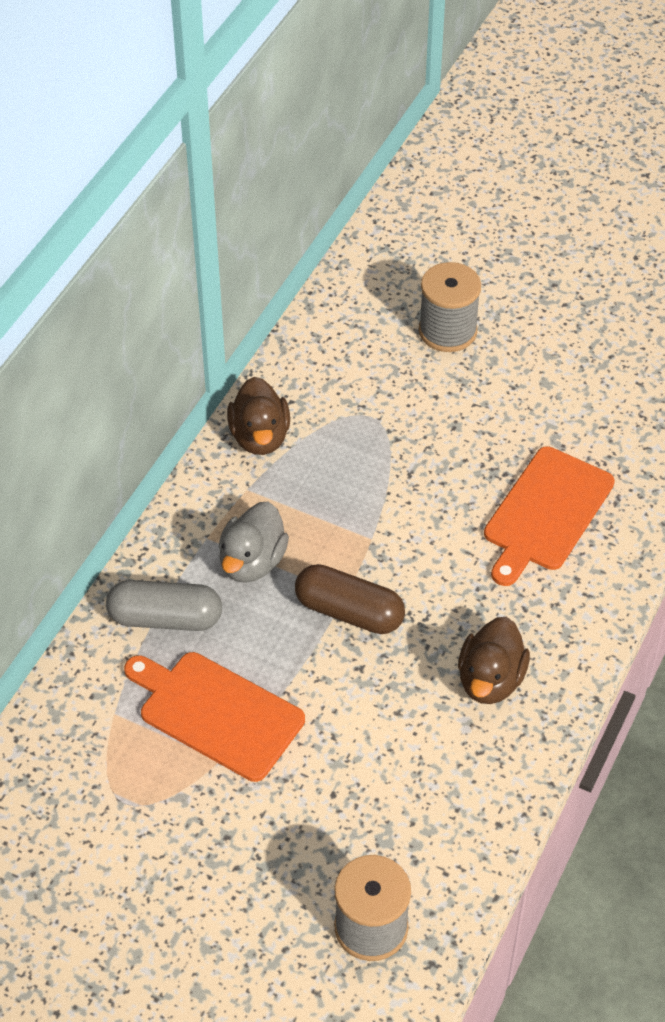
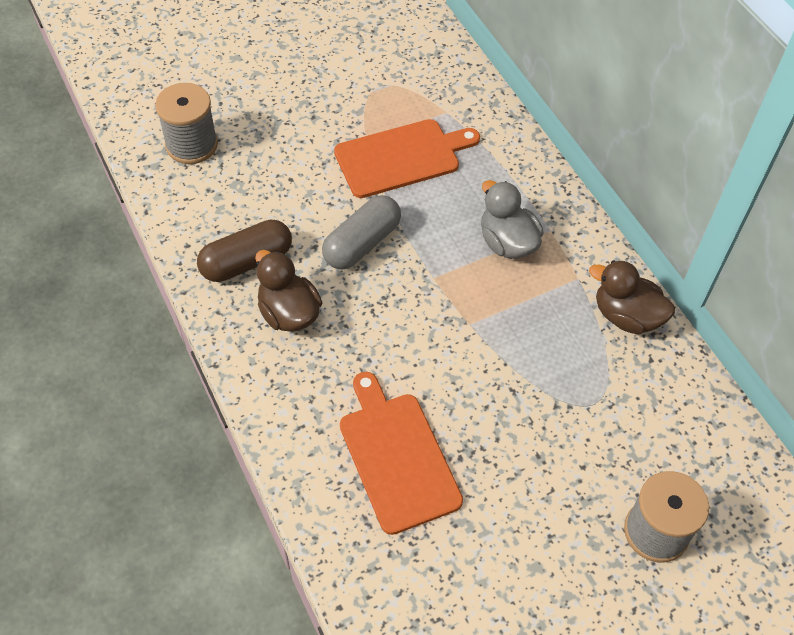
camera: 125 degrees right, 5 degrees up
grey capsule [106,580,222,631] -> grey capsule moved to [322,195,401,269]
brown capsule [295,564,405,634] -> brown capsule moved to [197,219,292,282]

